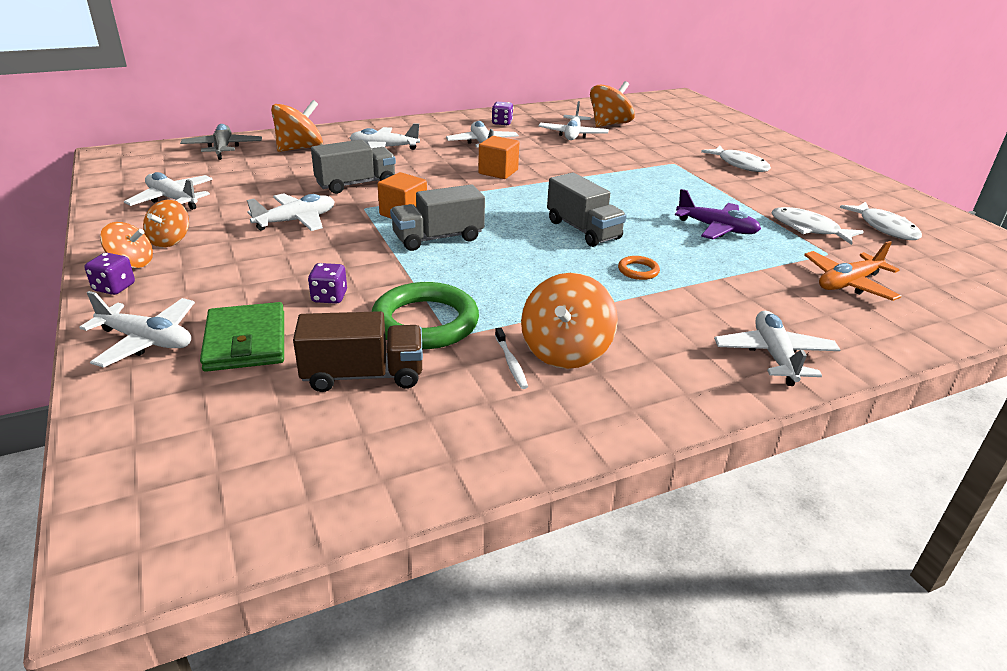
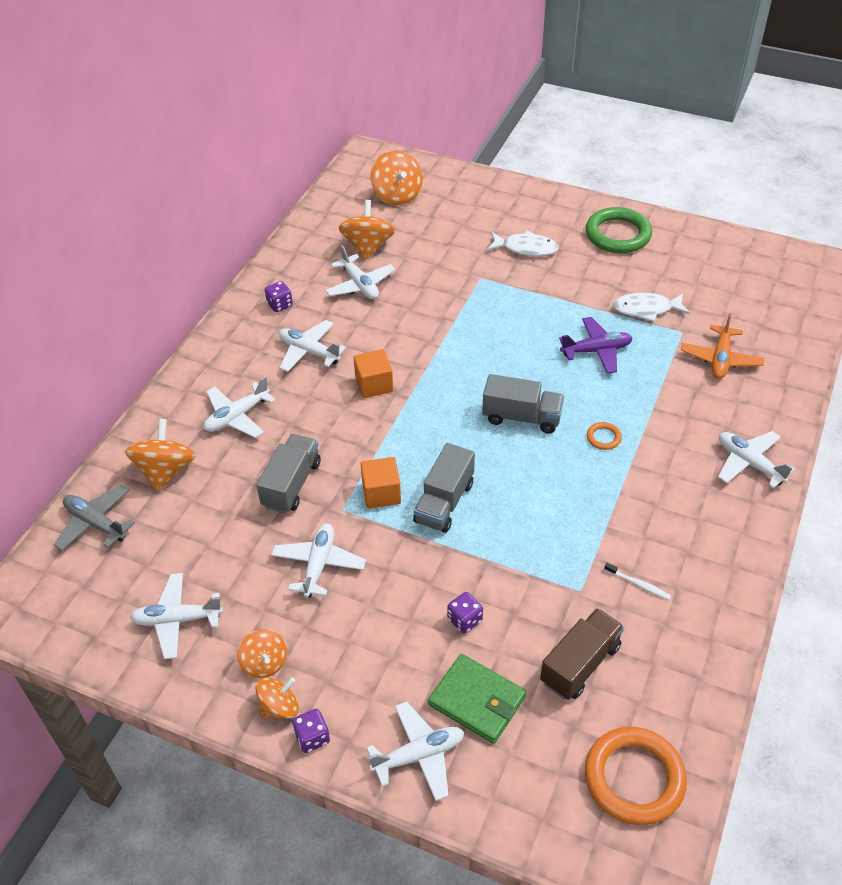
camera: 40 degrees left, 15 degrees up
green ring [372,282,479,349] -> green ring moved to [585,207,652,253]
orange spinning top [521,273,618,369] -> orange spinning top moved to [370,150,423,205]
white fish [840,202,922,240] -> none
none -> orange ring [585,727,687,825]

